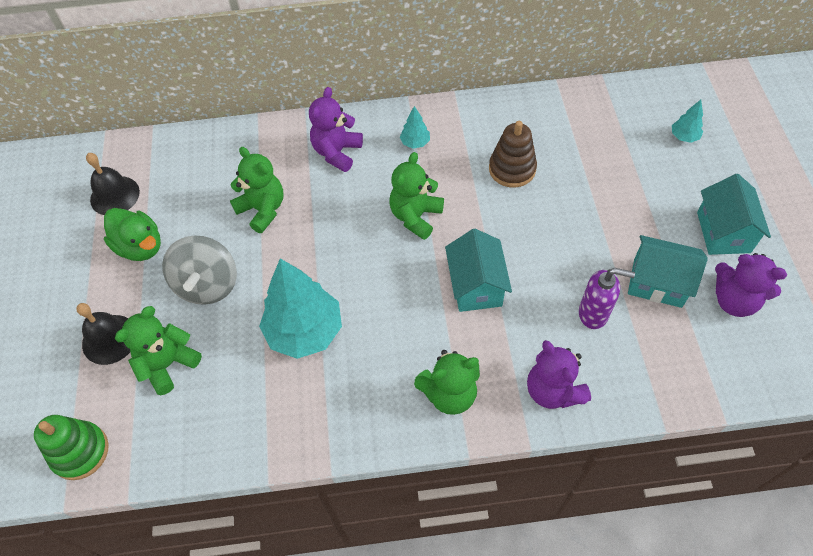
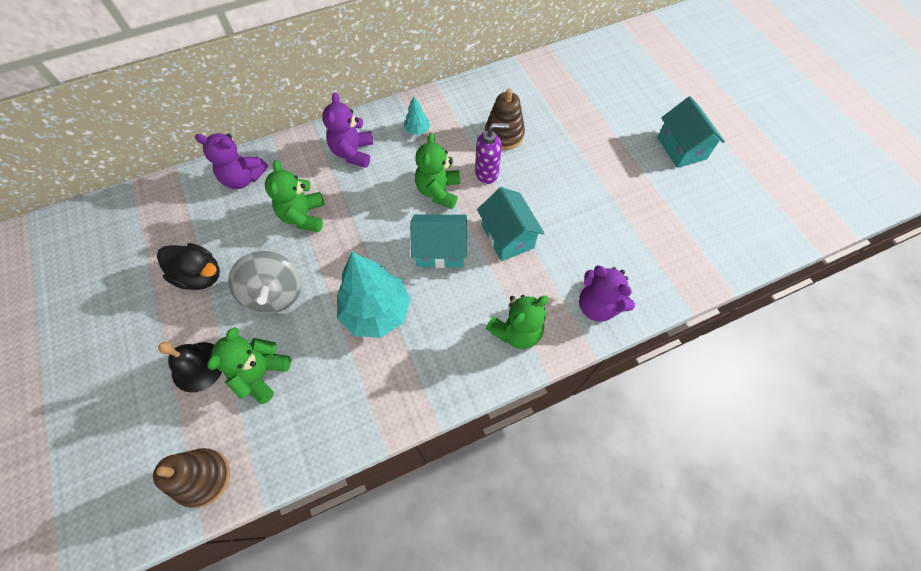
camera: 20 degrees left, 5 degrees up
green stacking toy [34,415,109,480] -> brown stacking toy [153,448,230,508]
black bell [86,153,140,215] -> none
green duck [104,208,161,261] -> black duck [157,243,220,290]
green teddy bear [230,147,283,233] -> green teddy bear turned 120 degrees counterclockwise [265,160,324,232]
purple soap dispenser [579,268,635,329] -> purple soap dispenser moved to [475,123,509,184]
turquoise house [628,235,708,308] -> turquoise house moved to [410,214,467,268]
turquoise tree [672,100,703,143] -> none
purple teddy bear [715,253,787,317] -> purple teddy bear moved to [195,133,268,189]

